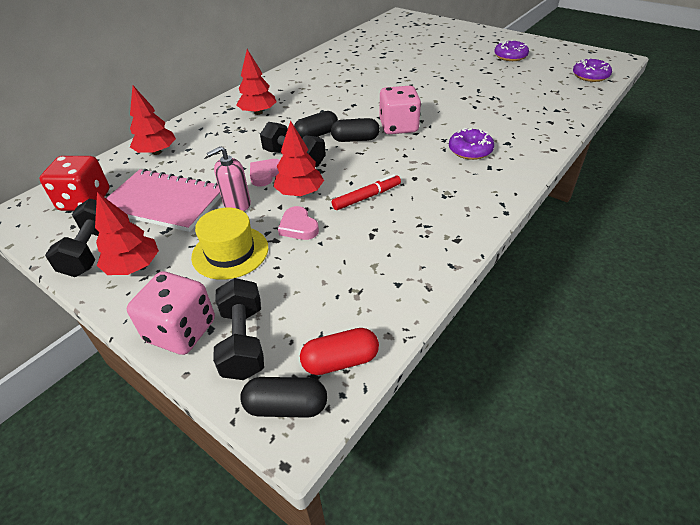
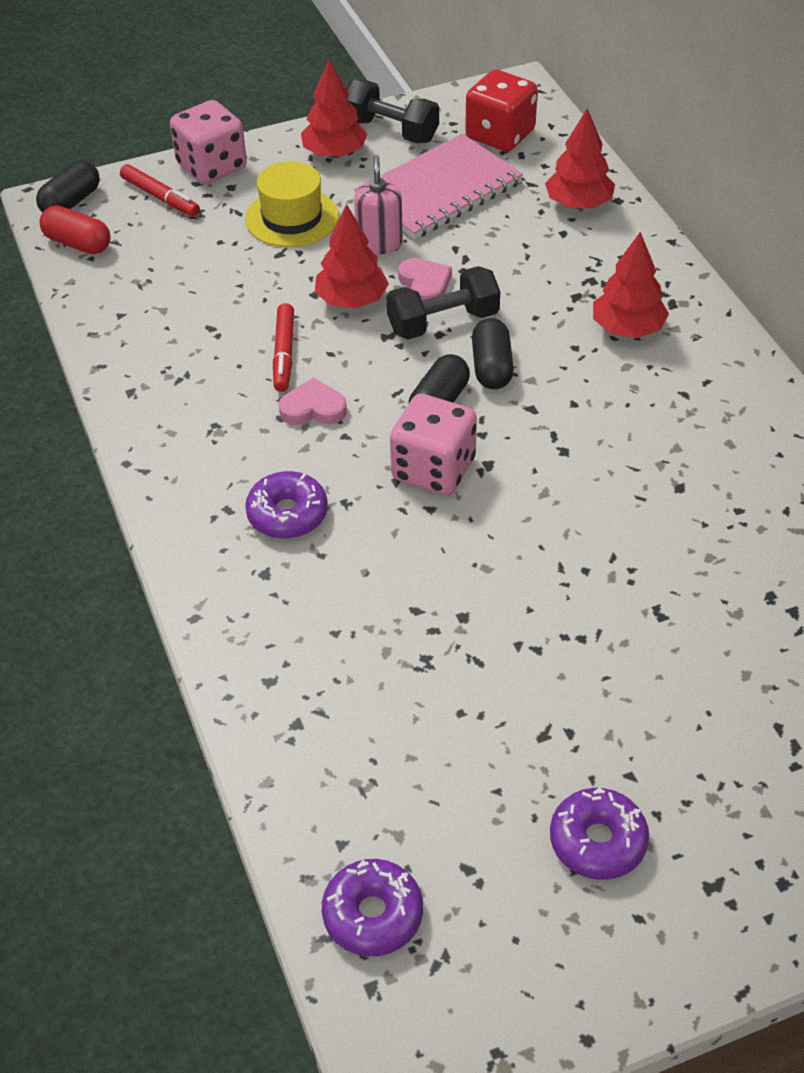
camera: 120 degrees right, 5 degrees up
black dumbbell [213,278,264,380] -> red marker [120,164,200,217]
pink heart [278,206,319,240] -> pink heart moved to [279,378,347,425]
red capsule [300,328,379,375] -> red capsule turned 75 degrees counterclockwise [39,205,111,254]

